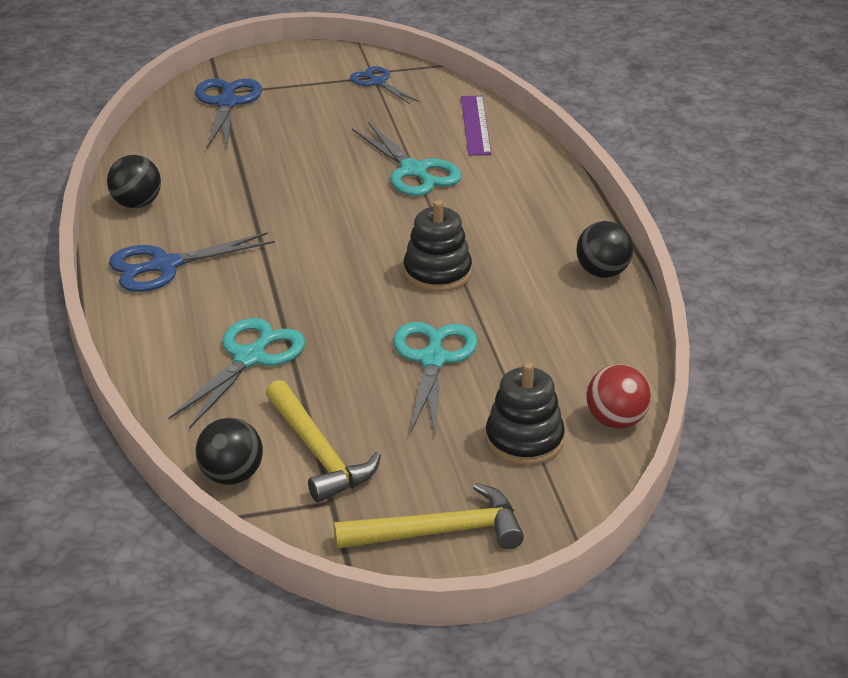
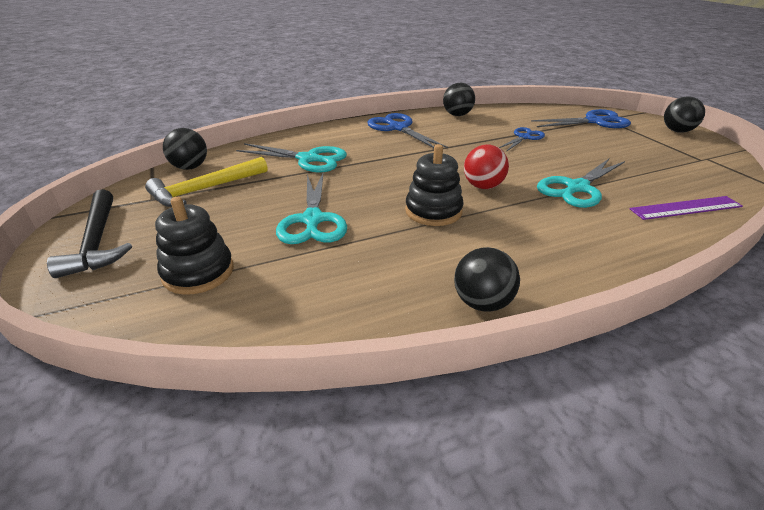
camera: 80 degrees right, 0 degrees up
yellow hammer [334,483,524,549] -> black hammer [47,189,132,278]
blue scissors [350,66,419,104] -> blue scissors moved to [499,127,545,152]
turquoise scissors [393,322,478,435] -> turquoise scissors turned 90 degrees clockwise [276,173,347,244]
red ball [587,365,651,429] -> red ball moved to [464,144,509,189]
none -> black ball [664,96,705,133]

